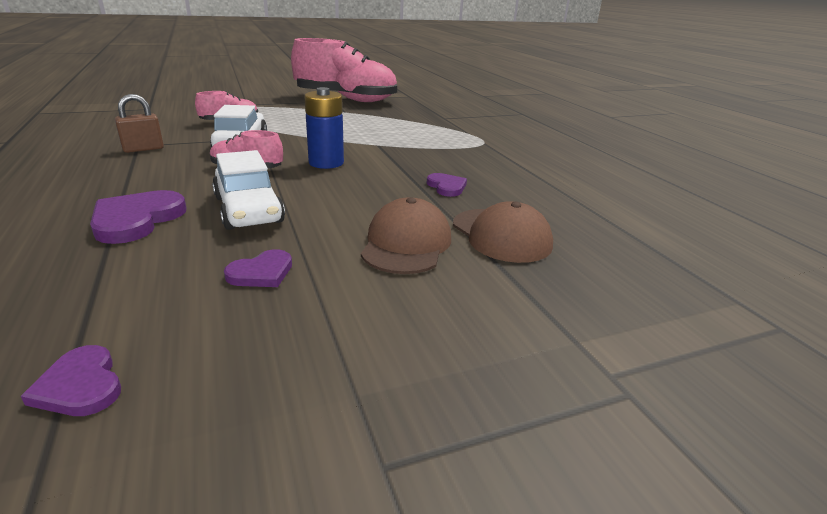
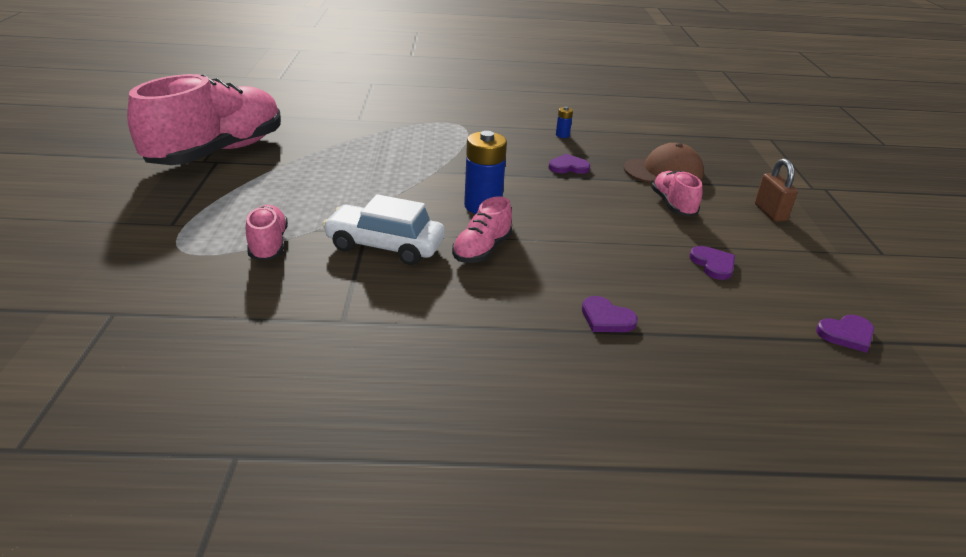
camera: 70 degrees left, 5 degrees up
purple heart [90,190,187,244] -> purple heart [582,296,638,332], size x0.59
brown padlock [115,94,164,153] -> brown padlock moved to [755,159,798,222]
white car [212,150,285,230] -> none
brown cap [361,197,451,274] -> pink shoe [651,171,702,216]
none -> blue battery [556,107,573,138]

